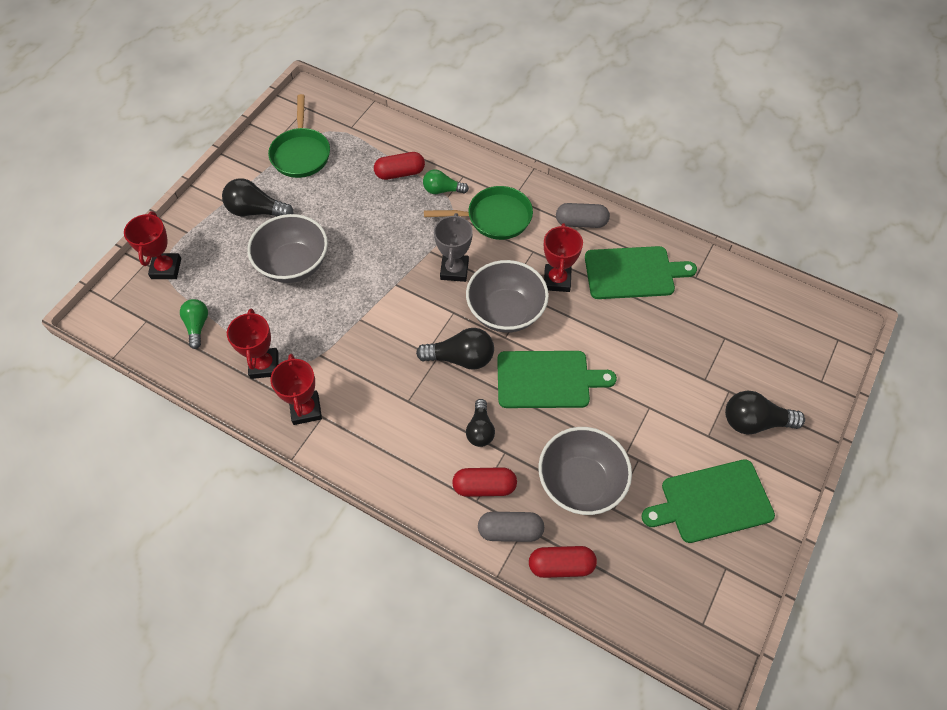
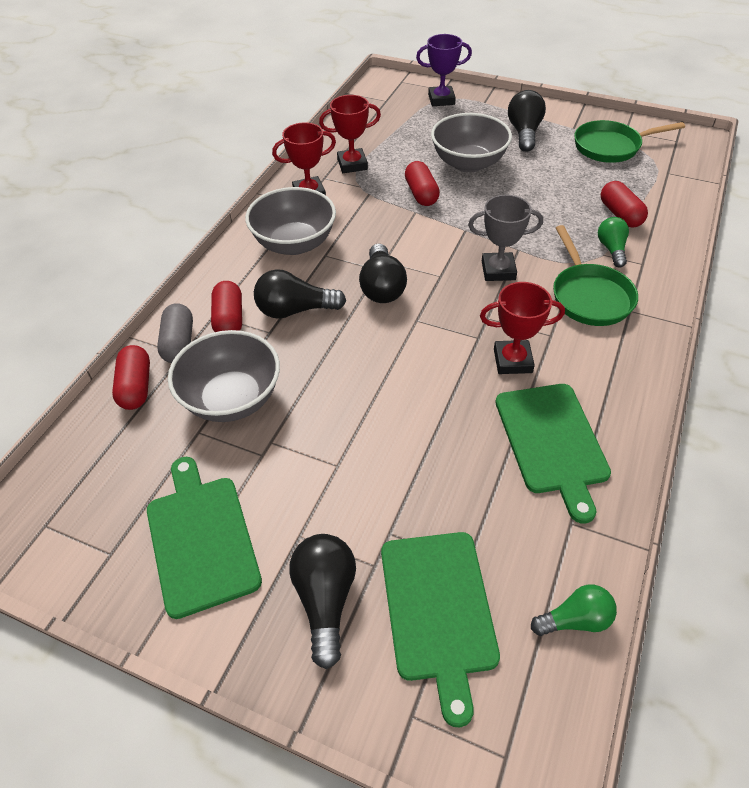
camera: 85 degrees right, 10 degrees down
red trophy [124,212,181,279] -> purple trophy [416,34,472,106]
green light bulb [180,299,208,349] -> green light bulb moved to [531,585,617,636]
grey bowl [466,260,549,333] -> grey bowl moved to [245,187,336,255]
black light bulb [466,399,495,447] -> black light bulb [254,269,346,319], size x1.50
green cutting board [497,351,617,408] -> green cutting board moved to [381,532,500,727]
grey capsule [556,203,610,228] -> none
none -> red capsule [405,161,440,206]

